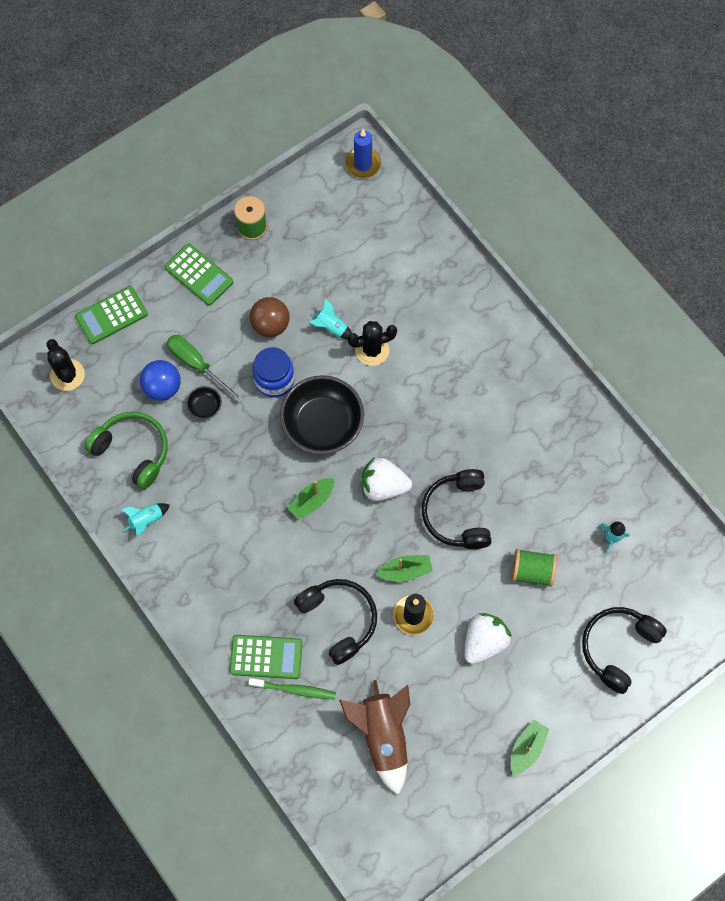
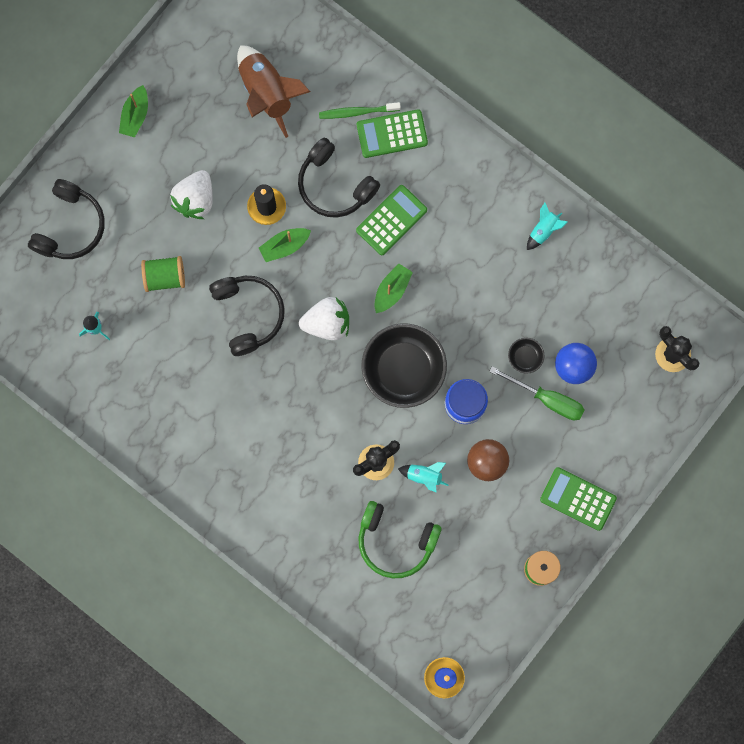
camera: 165 degrees right, 10 degrees up
green calculator [75,286,148,344] -> green calculator moved to [356,185,427,255]
green headphones [85,412,168,489] -> green headphones moved to [358,501,441,578]

